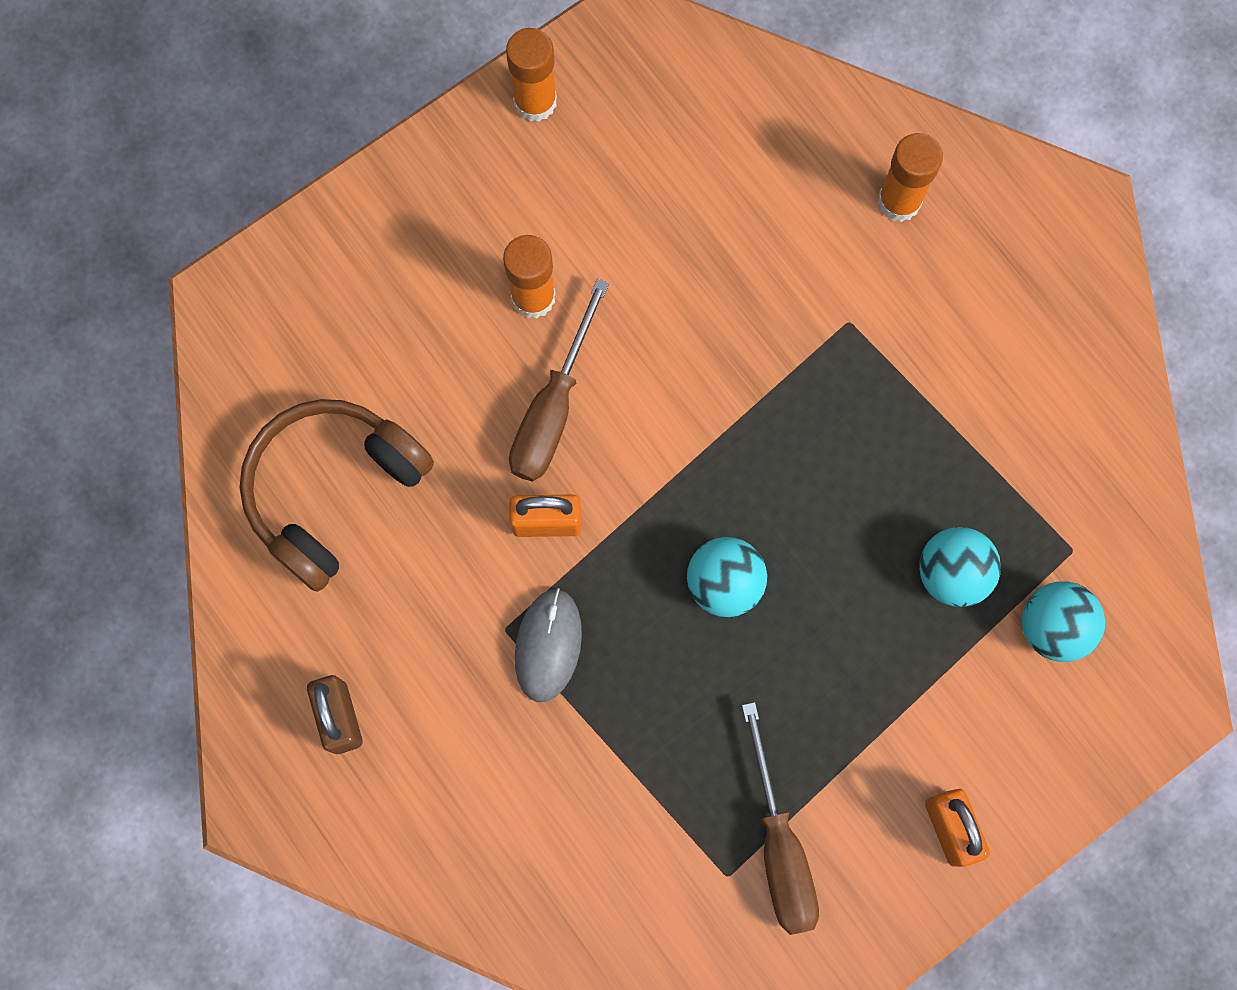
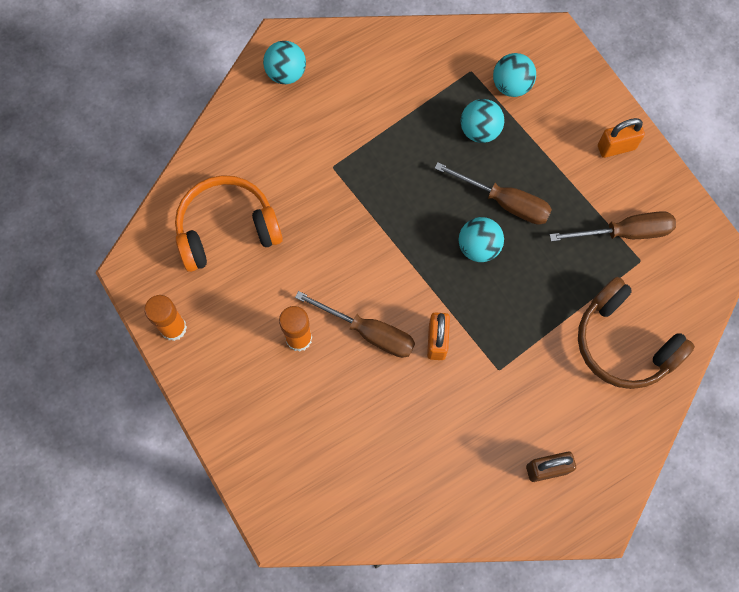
camera: 85 degrees left, 5 degrees down
brown headphones [240,399,434,592] -> brown headphones moved to [578,277,695,389]
grey mouse [515,588,582,702] -> none
orange glue stick [878,133,943,222] -> none
none -> orange headphones [175,175,283,272]
none -> turquoise ball [263,41,306,84]
none -> brown screwdriver [434,162,552,225]

